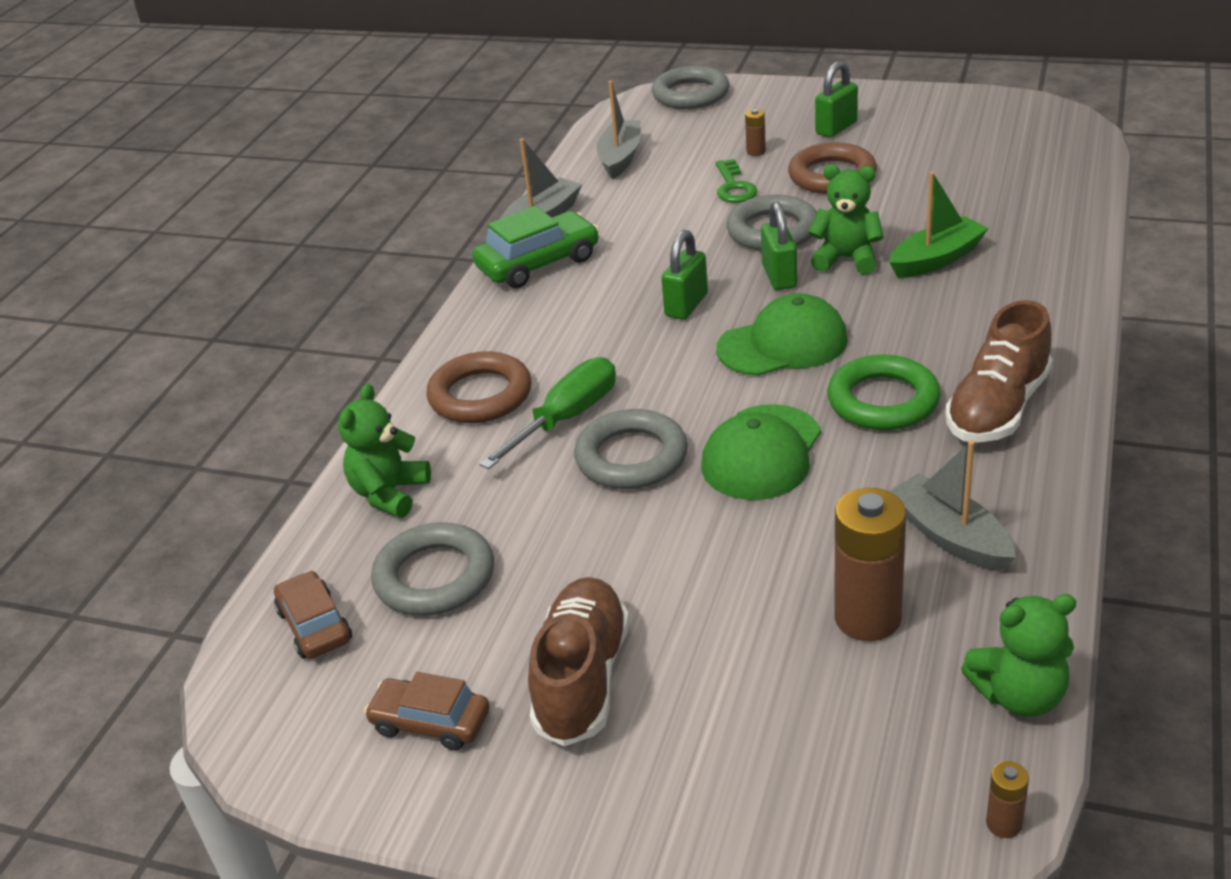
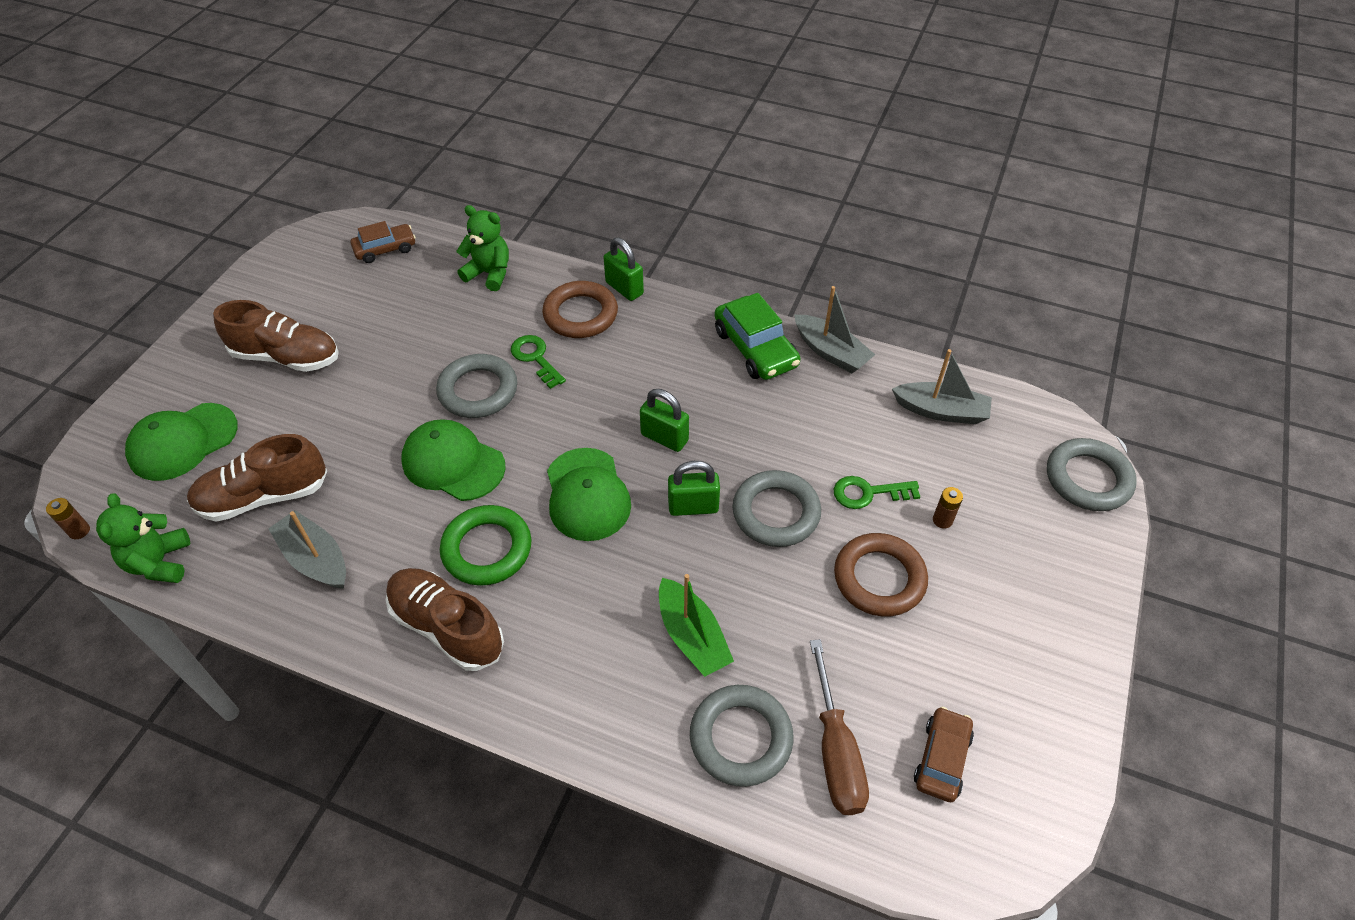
camera: 90 degrees right, 15 degrees up
brown car [364,672,490,751] -> brown car moved to [914,707,974,802]
grey ring [371,522,494,616] -> grey ring moved to [690,685,794,787]
green screwdriver [479,357,616,469] -> green key [511,335,566,389]
green teddy bear [808,165,884,274] -> none
green padlock [815,61,858,138] -> green padlock moved to [604,237,644,301]
brown battery [834,488,906,641] -> brown shoe [187,434,327,522]
grey boat [889,440,1016,572] -> grey boat turned 105 degrees counterclockwise [268,510,346,589]
none -> green cap [125,403,238,481]
none -> brown screwdriver [810,639,869,815]

